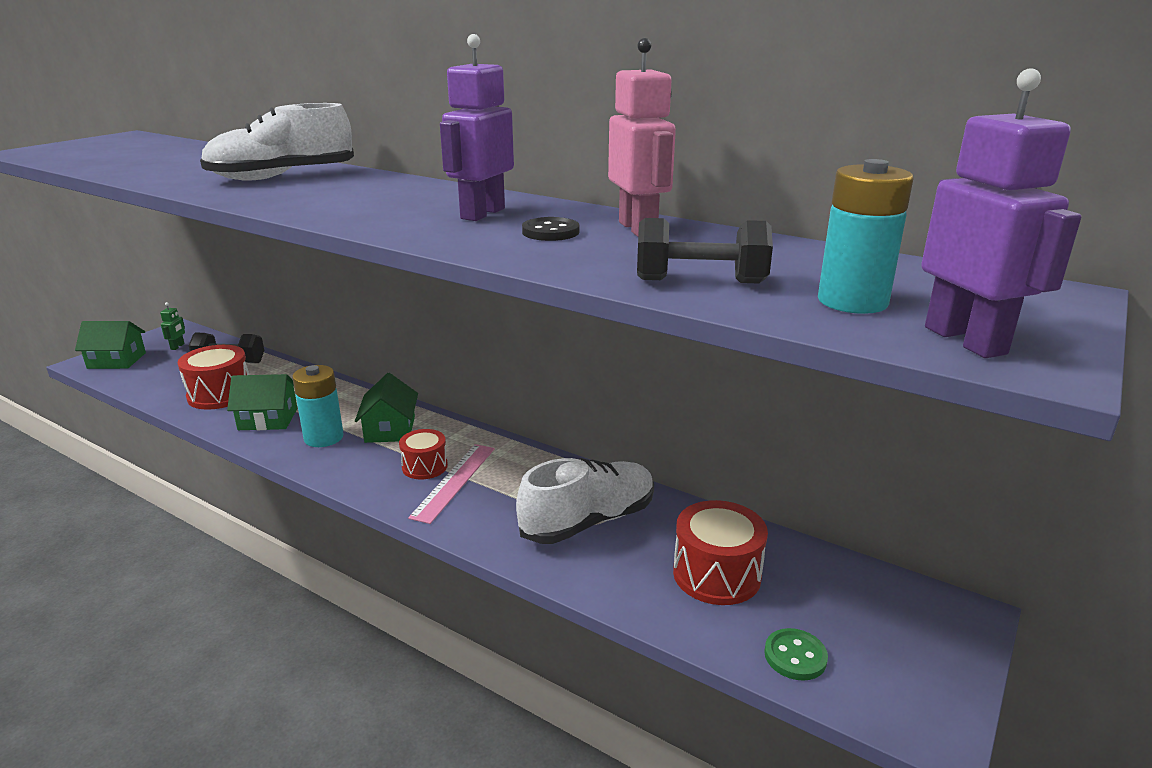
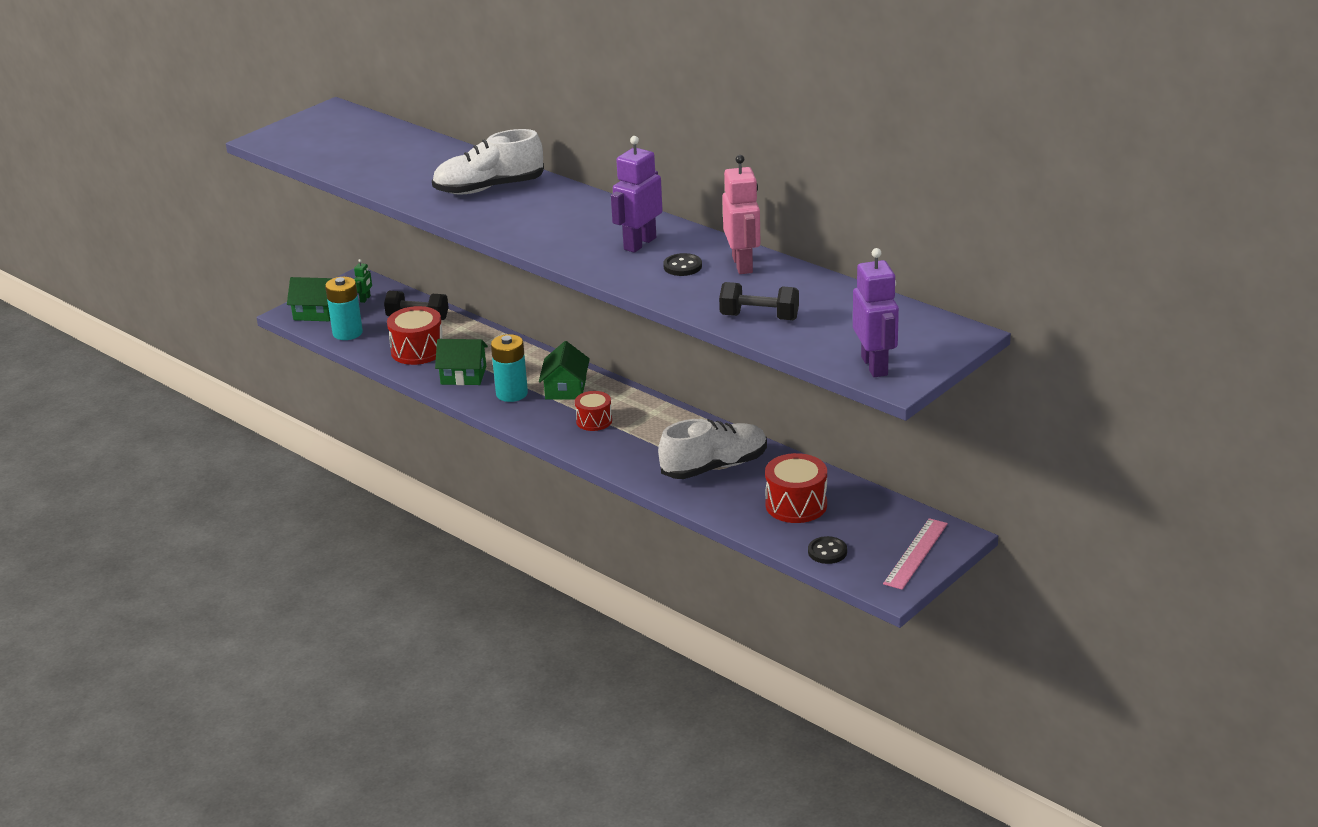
camera: 10 degrees right, 5 degrees up
pink ruler [408,444,495,524] -> pink ruler moved to [883,518,948,590]
green button [764,628,828,681] -> black button [808,536,847,564]
turquoise battery [818,159,913,314] -> turquoise battery moved to [325,277,363,340]

